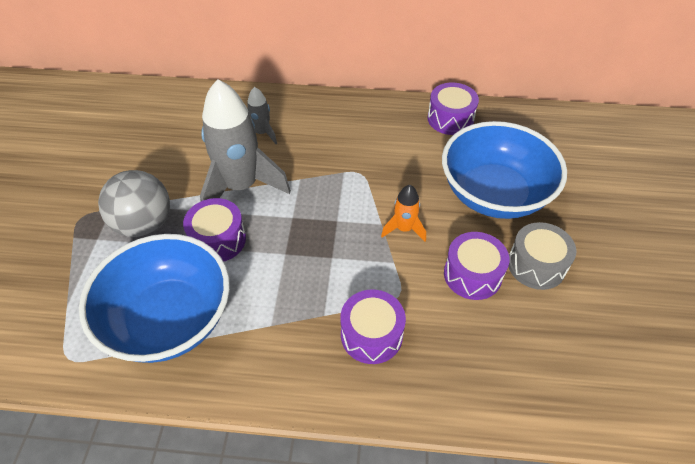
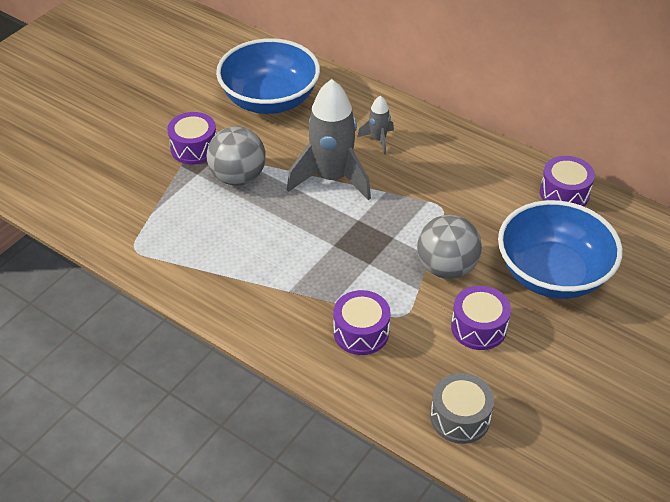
camera: 30 degrees right, 5 degrees down
blue bowl [79,234,230,363] -> blue bowl moved to [216,38,320,114]
purple drum [183,198,246,262] -> purple drum moved to [167,112,216,164]
orange rocket [381,185,426,241] -> grey ball [417,215,482,279]
grey drum [508,222,576,290] -> grey drum moved to [430,373,494,444]

